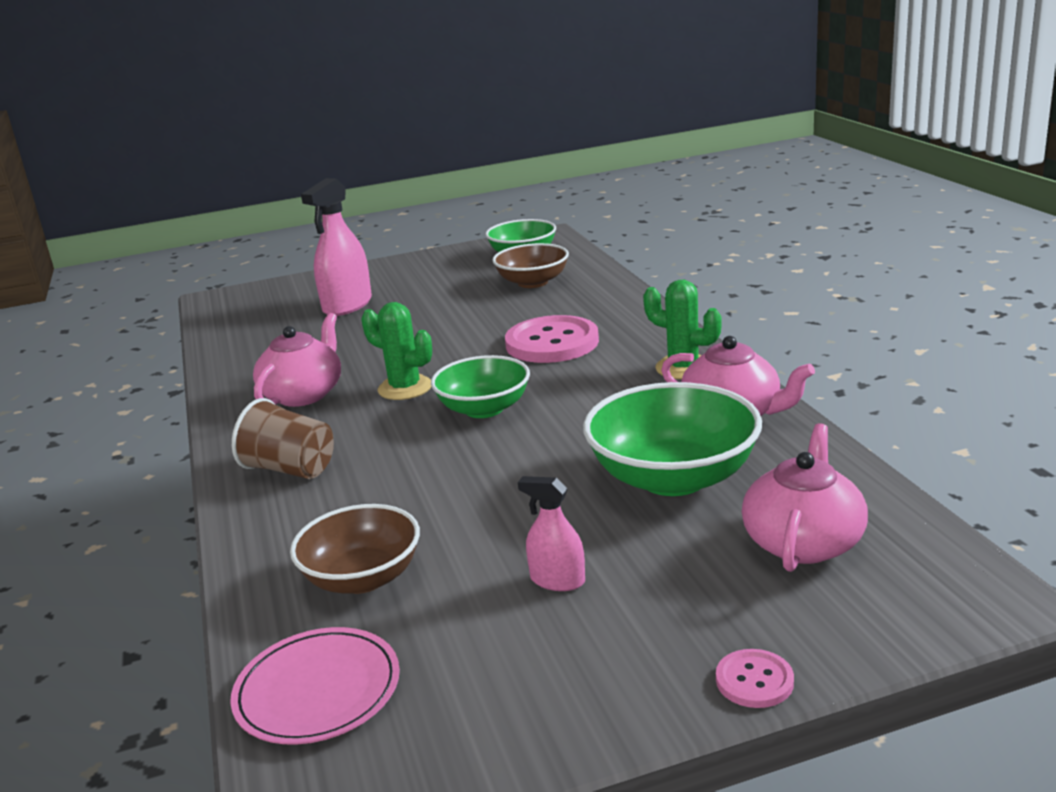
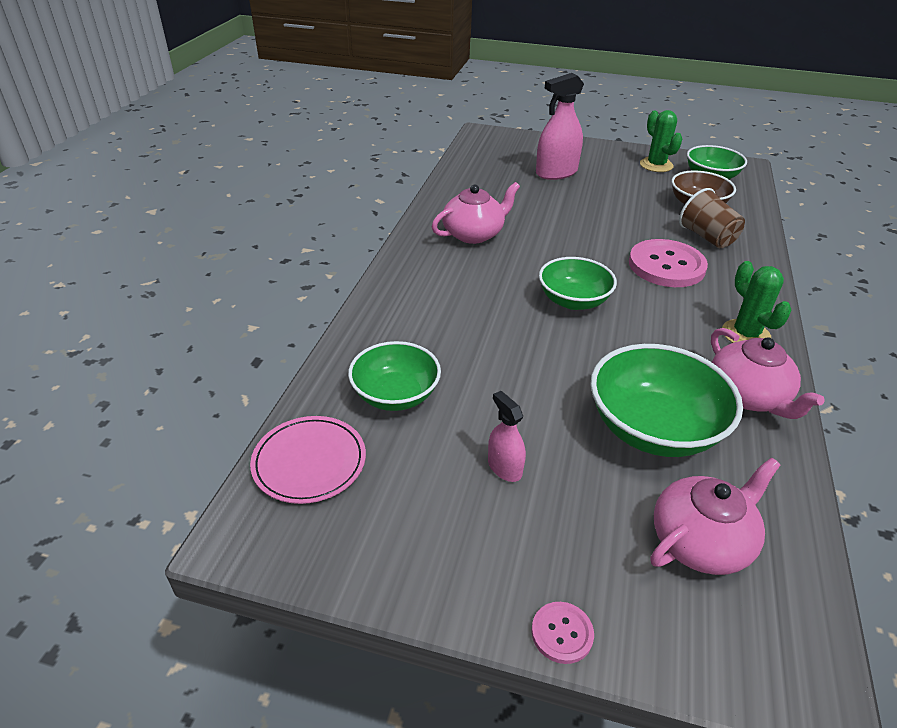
camera: 30 degrees right, 15 degrees up
brown cup [232,398,334,479] -> brown cup moved to [679,188,745,248]
brown bowl [290,504,420,594] -> green bowl [348,341,441,411]
green cactus [361,302,432,400] -> green cactus moved to [640,110,682,172]

